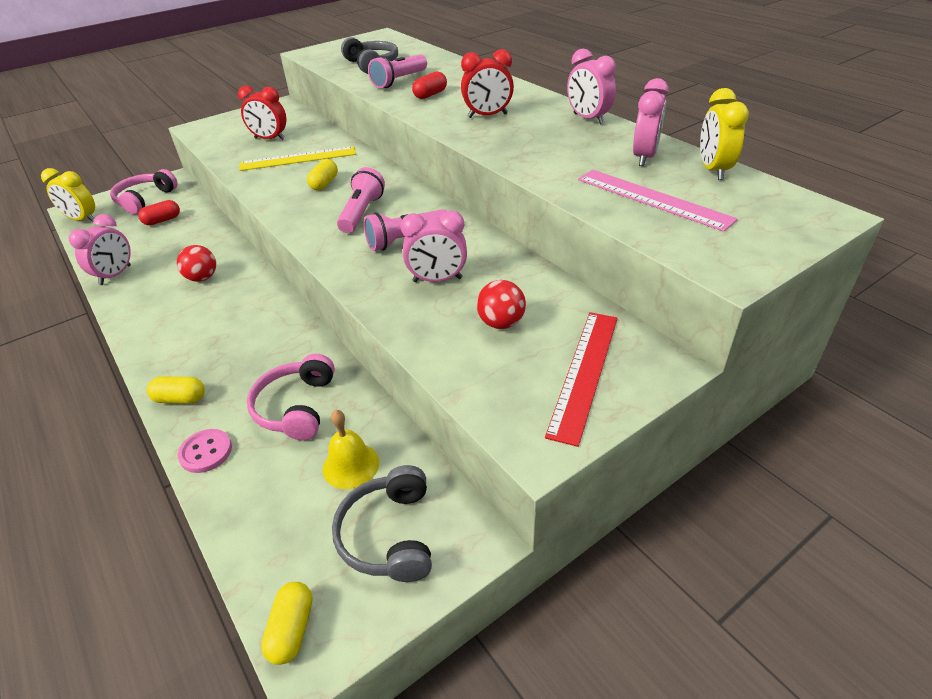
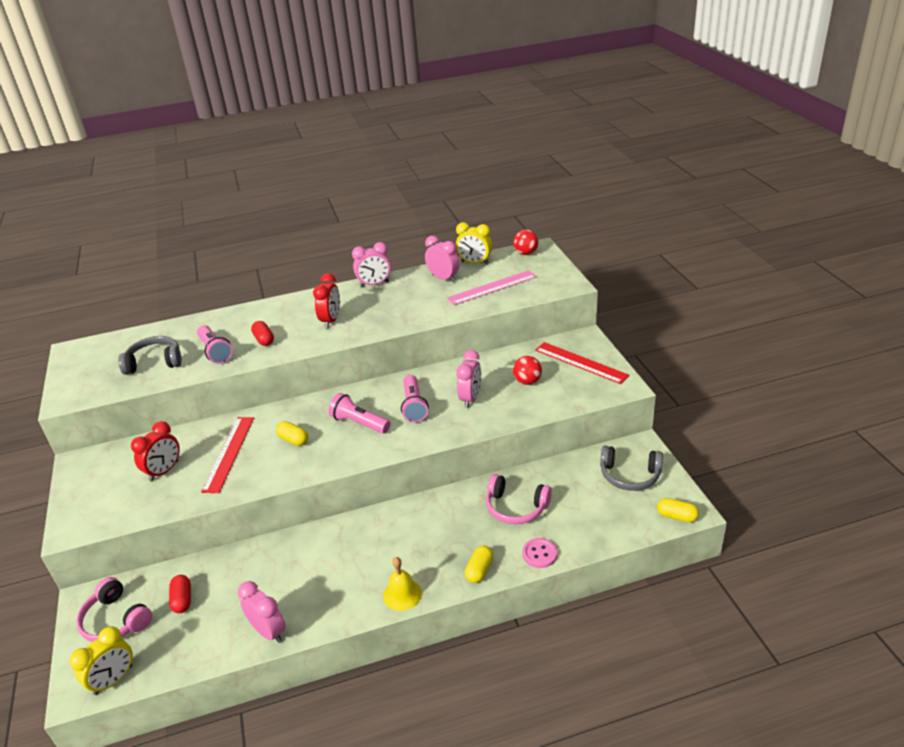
camera: 70 degrees left, 5 degrees down
red ball [177,245,216,282] -> red ball moved to [513,230,538,255]
yellow ruler [239,146,356,171] -> red ruler [201,417,254,493]
yellow bell [323,410,379,489] -> yellow bell moved to [383,557,422,611]

